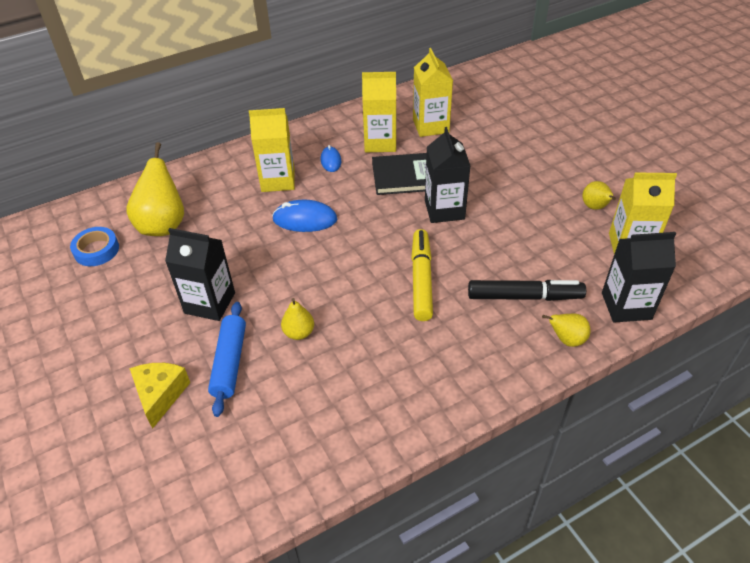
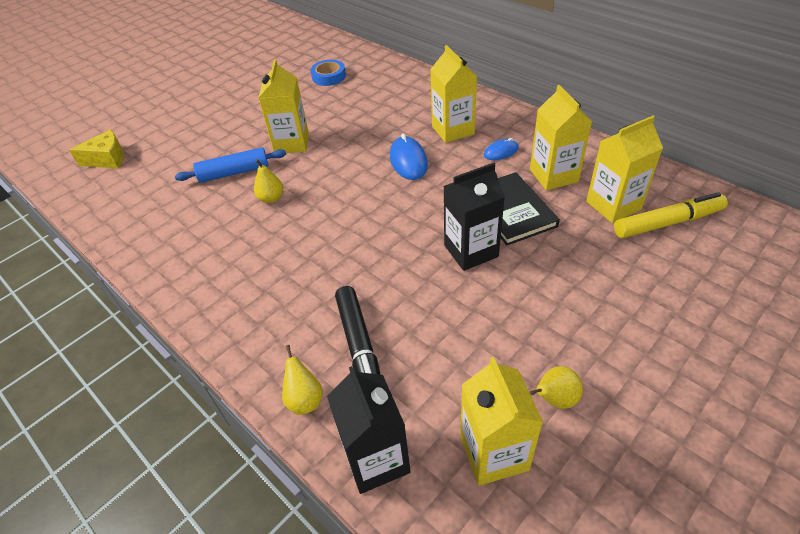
camera: 75 degrees right, 0 degrees up
yellow pear [126,142,184,236] -> none
yellow cheese [129,363,190,429] -> yellow cheese moved to [69,129,124,168]
black carton [165,228,235,321] -> yellow carton [258,59,309,153]
yellow marker [411,229,433,321] -> yellow marker moved to [614,192,728,238]

